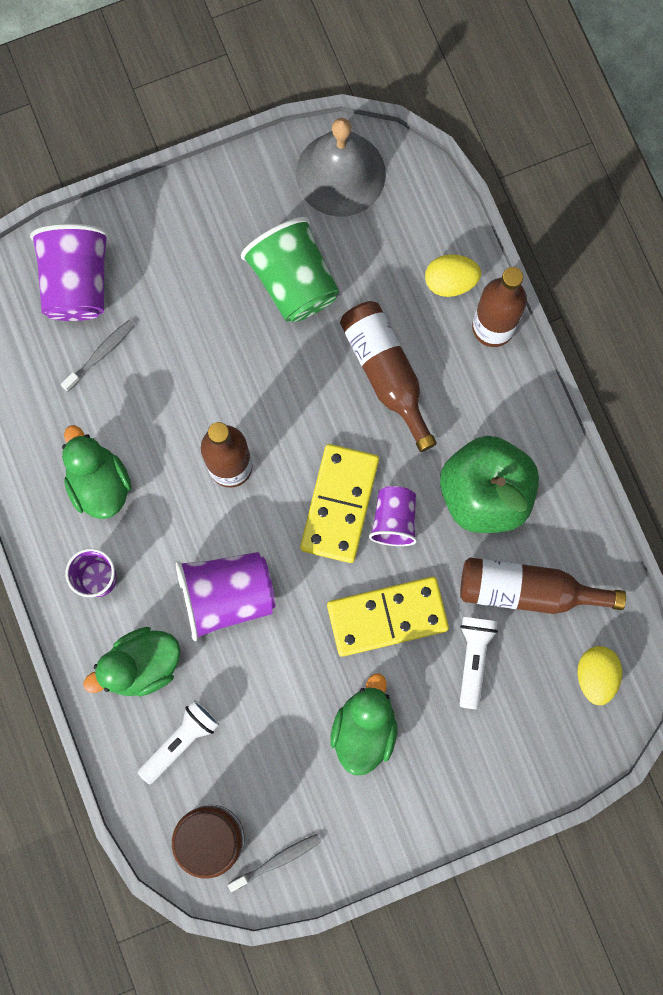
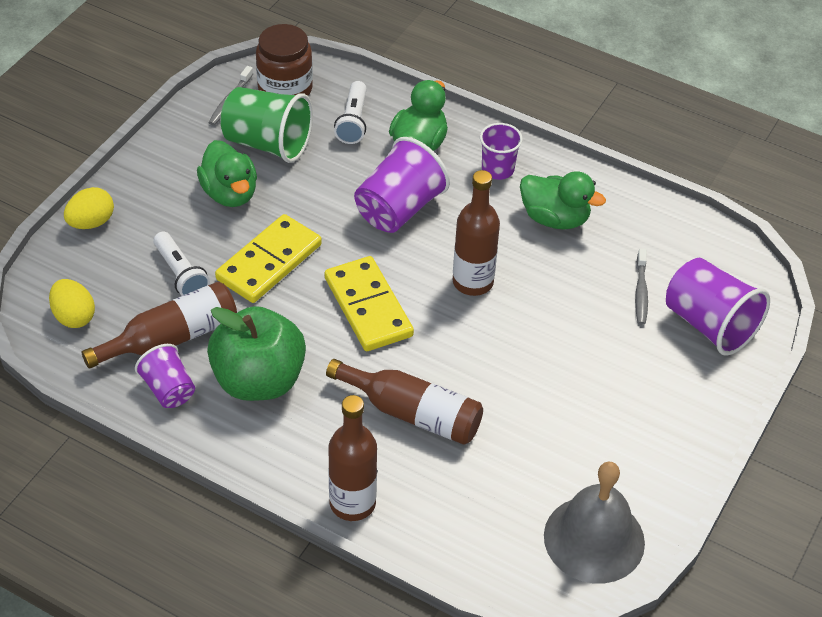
camera: 140 degrees right, 30 degrees down
green cup [241,217,339,322] -> green cup moved to [220,87,313,163]
purple cup [369,486,417,546] -> purple cup moved to [135,344,195,408]
yellow egg [425,254,481,297] -> yellow egg moved to [64,187,114,229]

